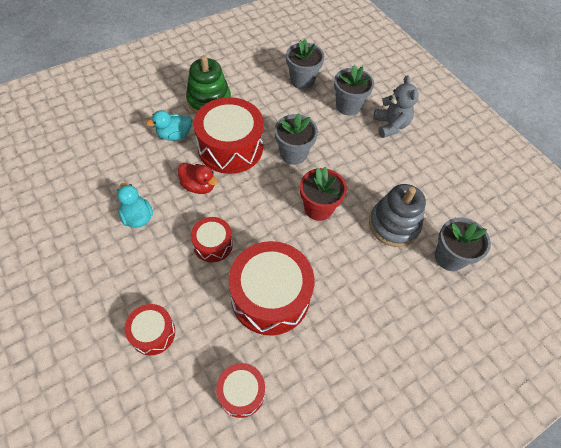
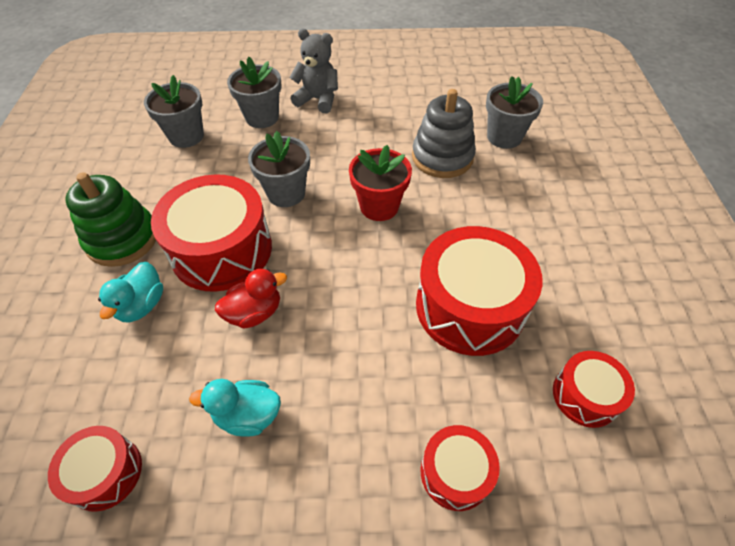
camera: 55 degrees left, 5 degrees down
red drum [191,217,233,263] -> red drum moved to [48,426,142,512]

